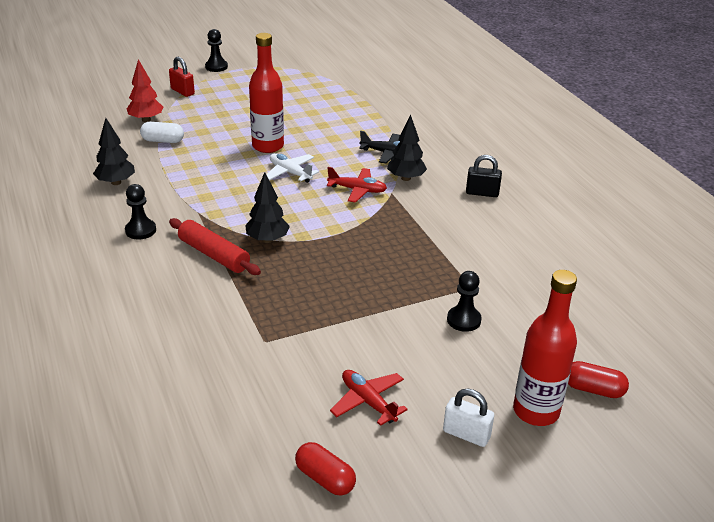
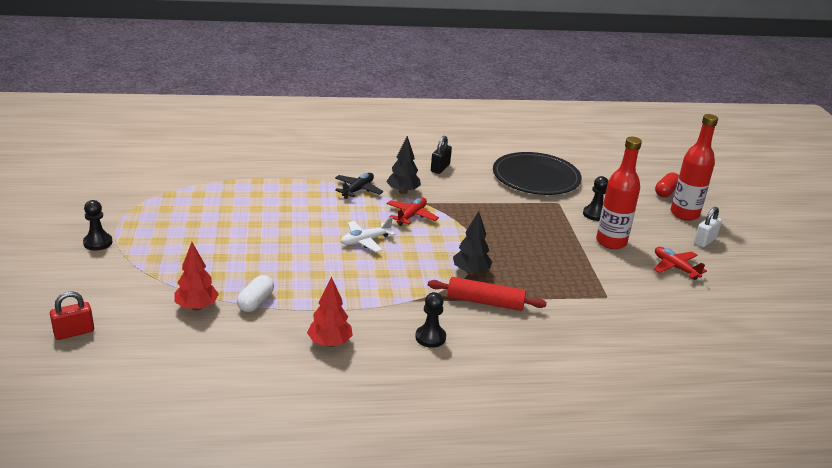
camera: 75 degrees left, 5 degrees down
black tree [93,118,135,185] -> red tree [307,276,353,347]
red padlock [169,57,195,97] -> red padlock moved to [50,291,94,340]
red rolling pin [169,218,261,275] -> red rolling pin turned 45 degrees clockwise [428,277,547,311]
red bottle [249,33,284,153] -> red bottle moved to [596,137,642,249]
red capsule [295,442,356,496] -> none
red plane [330,370,408,426] -> red plane turned 75 degrees clockwise [654,247,707,280]
none -> black plate [493,152,582,195]

